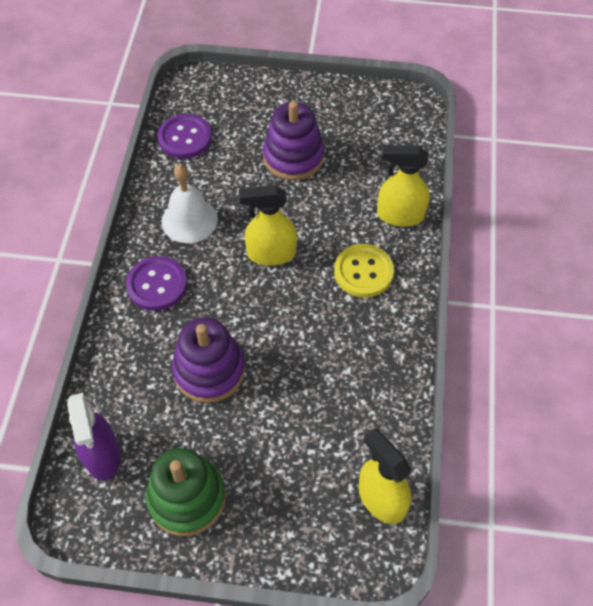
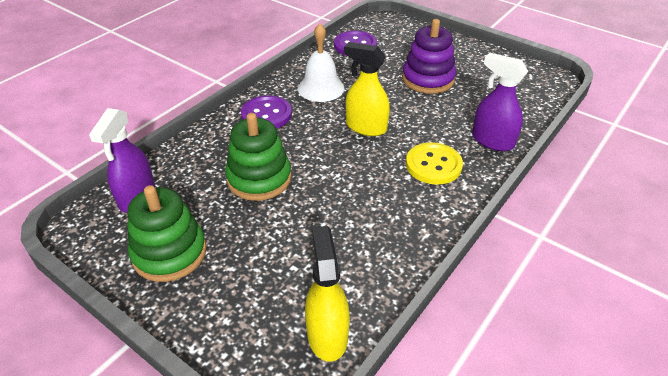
camera: 30 degrees right, 15 degrees down
purple stacking toy [172,317,245,403] -> green stacking toy [225,113,291,201]
yellow spray bottle [377,145,430,227] -> purple spray bottle [472,53,528,151]

